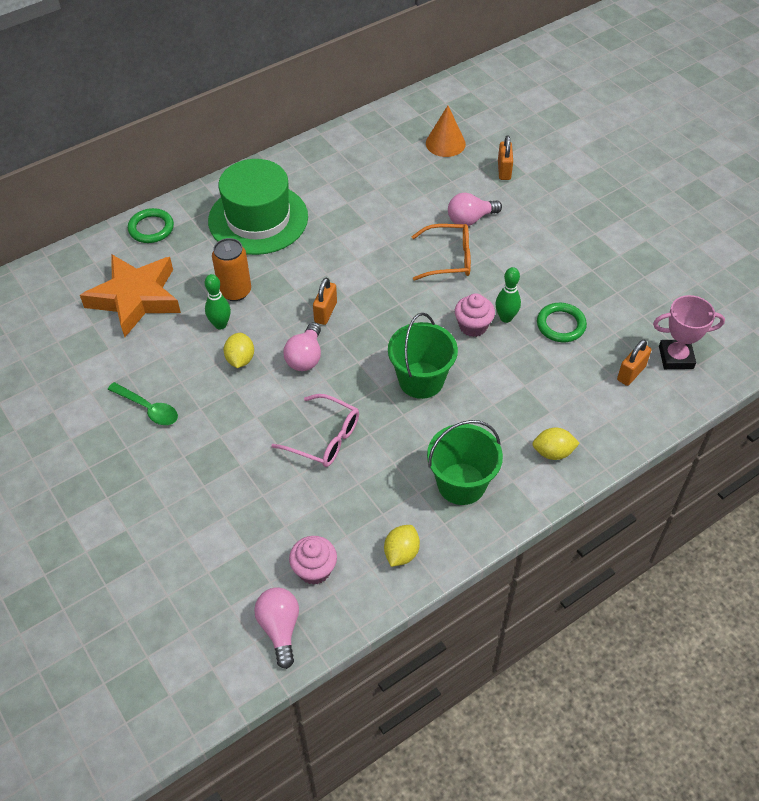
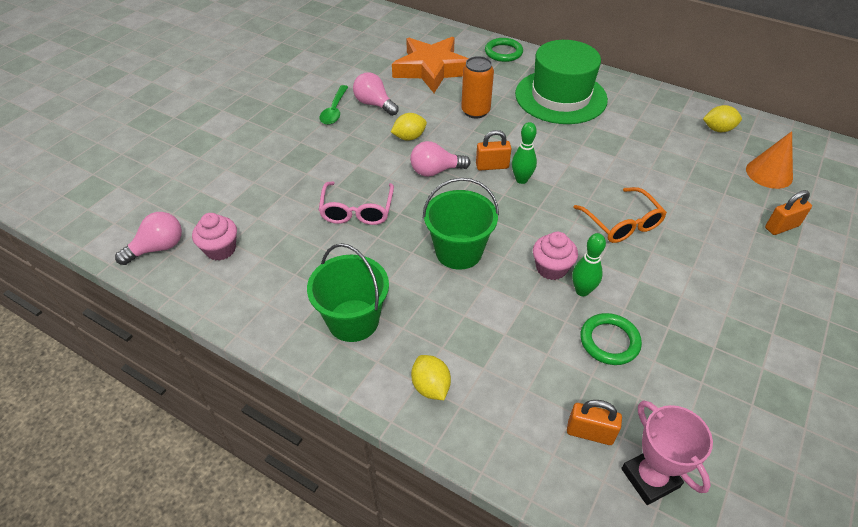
camera: 65 degrees right, 5 degrees down
green bowling pin [205,274,231,330] -> green bowling pin moved to [512,122,537,184]
yellow lemon [384,525,420,567] -> yellow lemon moved to [703,105,742,132]
pink light bulb [448,193,502,226] -> pink light bulb moved to [353,73,399,116]

